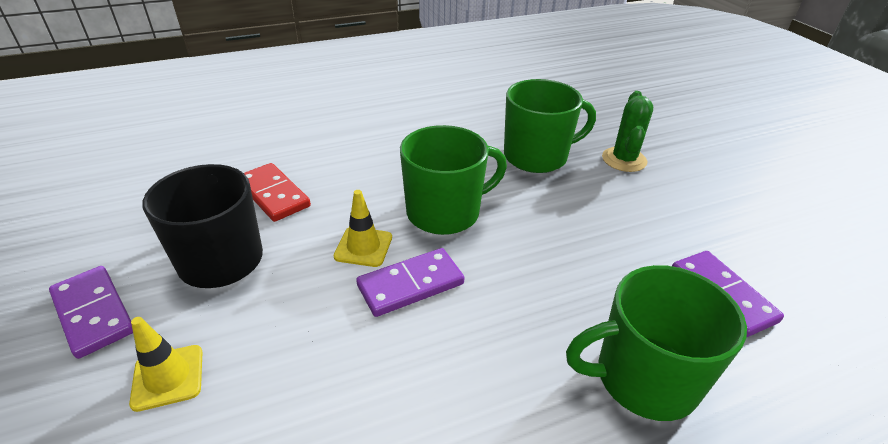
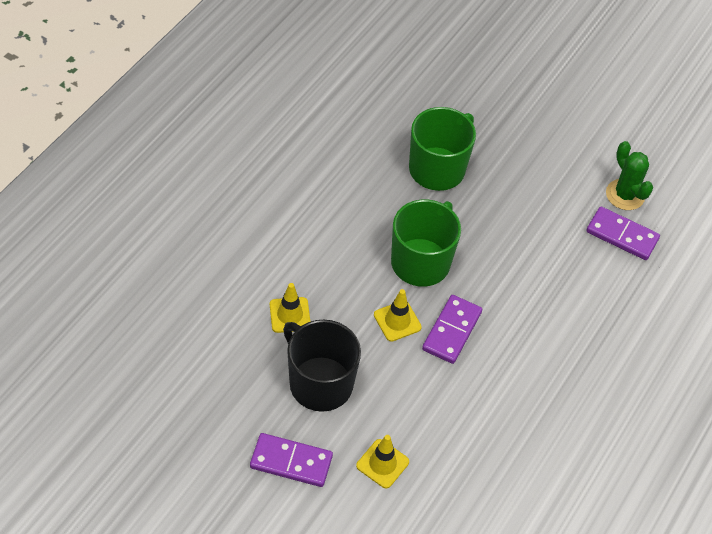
camera: 40 degrees left, 15 degrees up
red domino [244,163,311,222] -> yellow traffic cone [270,283,310,333]
green mug [566,265,747,421] -> none
green cactus [602,91,654,172] -> green cactus moved to [606,141,653,210]

